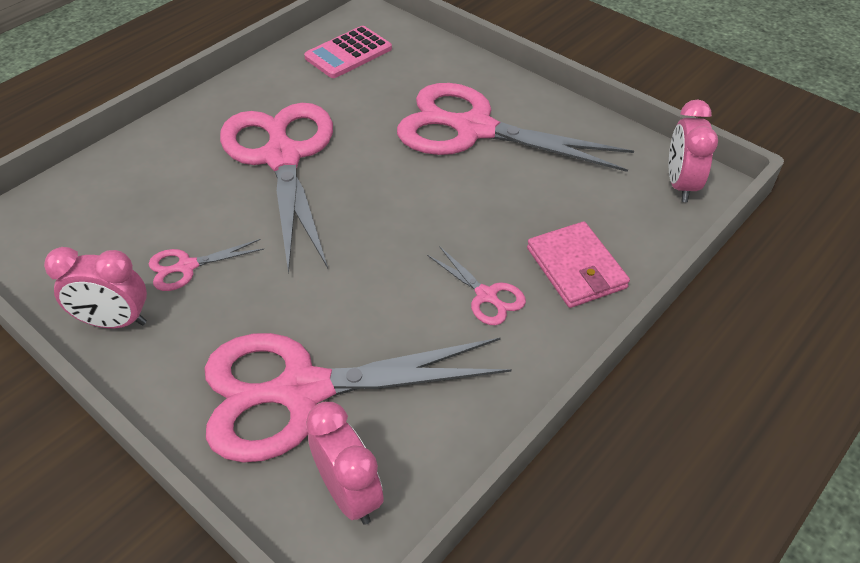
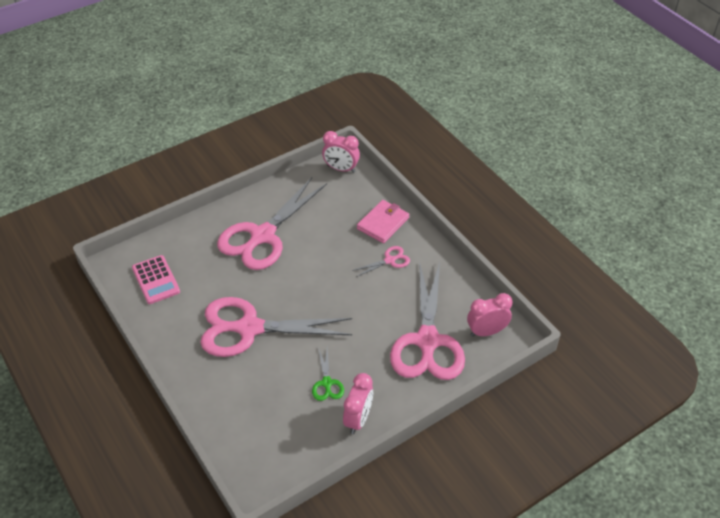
camera: 75 degrees left, 0 degrees up
pink scissors [149,239,264,291] -> green scissors [312,347,344,401]
pink wallet [527,221,630,308] -> pink wallet turned 45 degrees counterclockwise [357,200,409,243]

